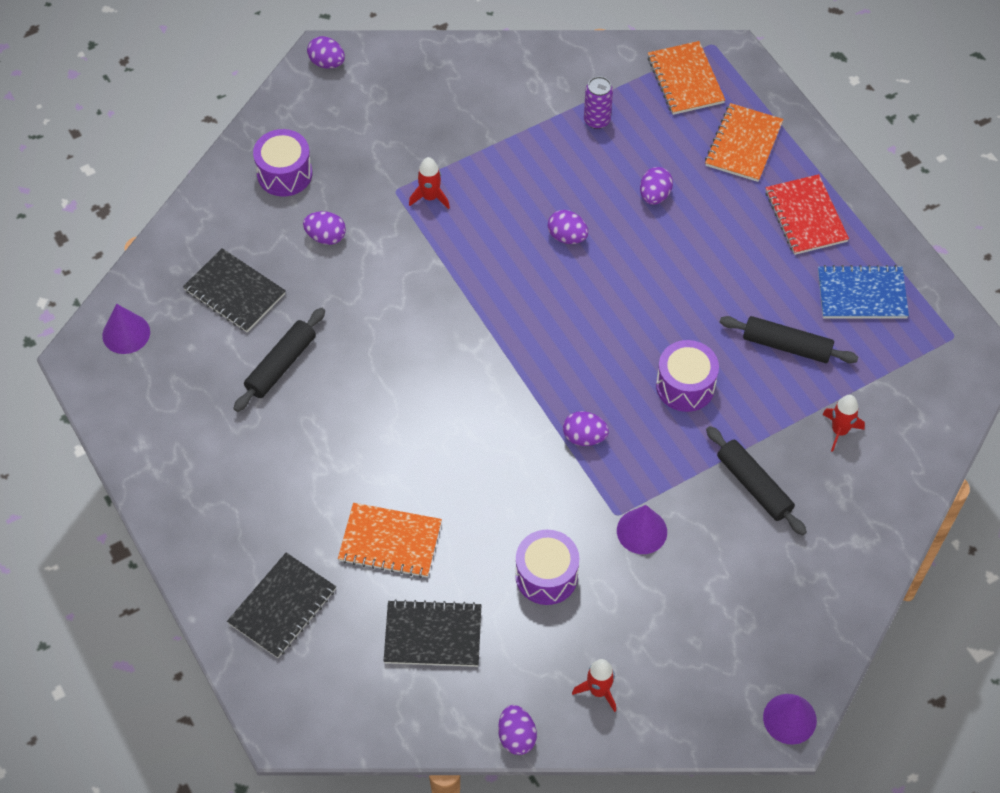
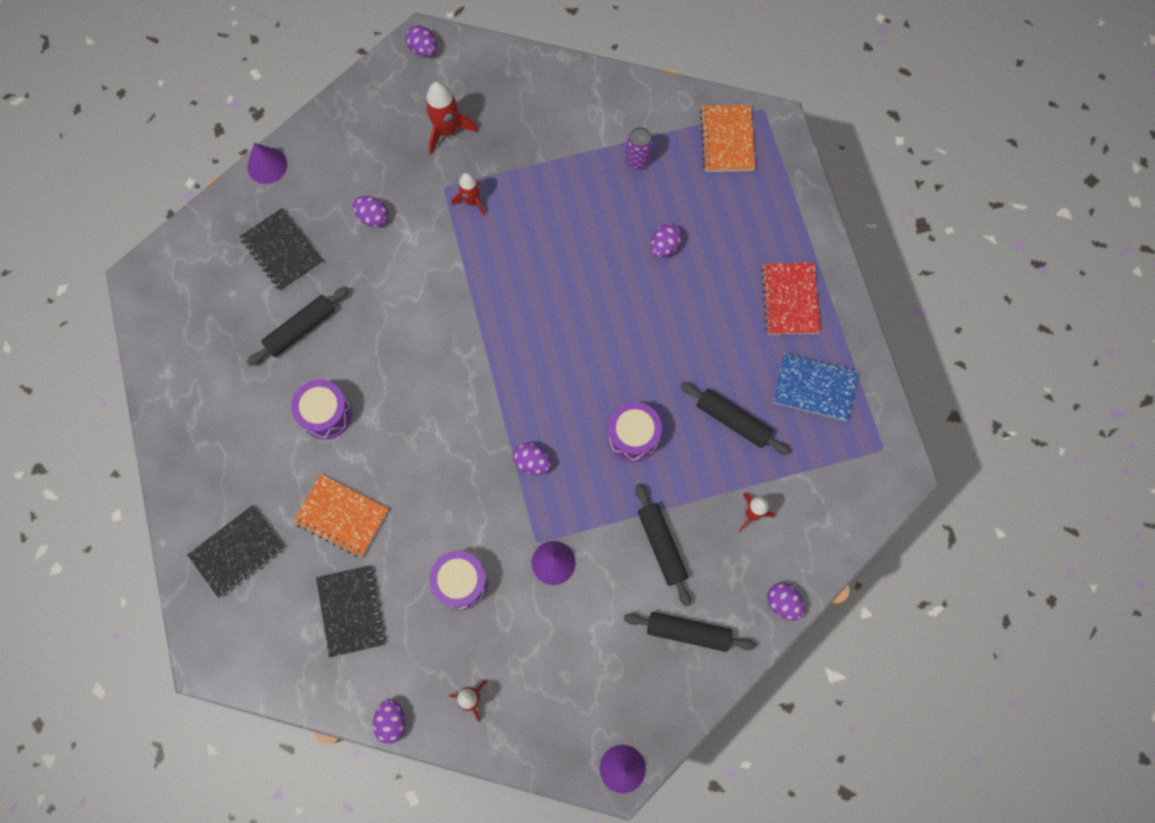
camera: 15 degrees right, 15 degrees up
purple cone [102,304,150,354] -> purple cone moved to [247,143,287,184]
purple drum [253,129,312,196] -> purple drum moved to [291,380,352,440]
black notebook [384,599,481,667] -> black notebook turned 60 degrees clockwise [316,565,386,657]
purple egg [548,210,588,244] -> purple egg moved to [767,583,805,621]
orange notebook [705,103,783,182] -> none
none -> red rocket [425,81,478,155]
none -> black rolling pin [624,612,756,652]

